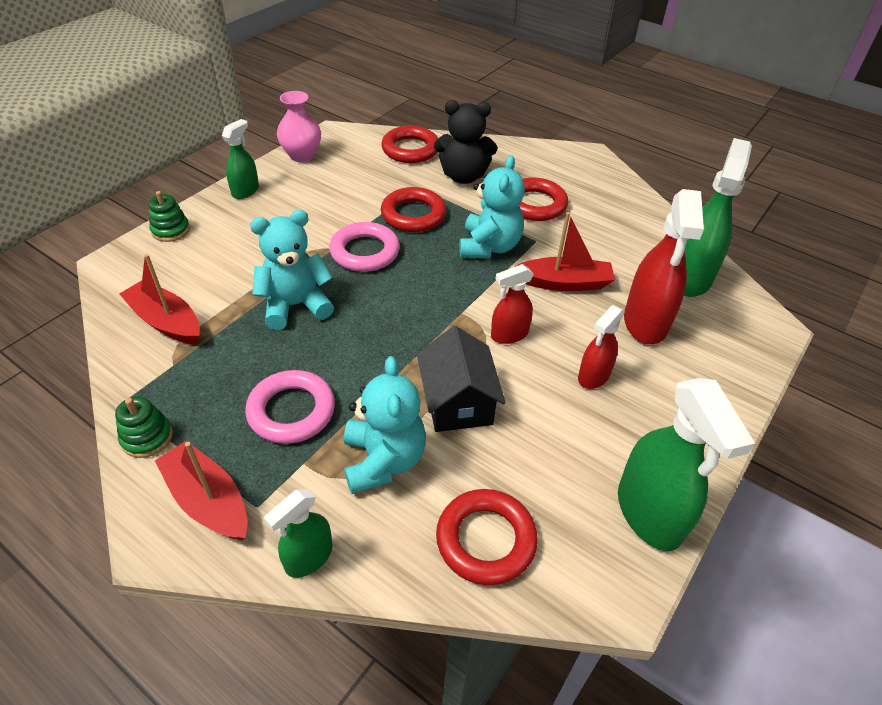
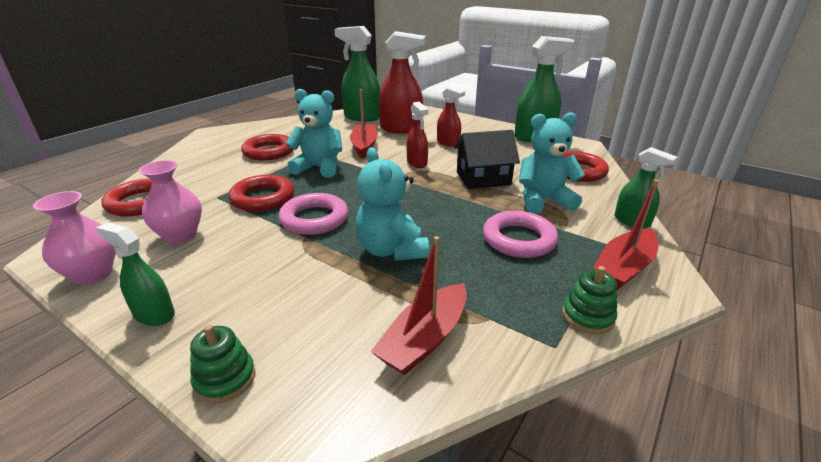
camera: 90 degrees left, 15 degrees down
black teddy bear [434,100,497,184] -> none
none -> pink vase [139,160,202,244]

